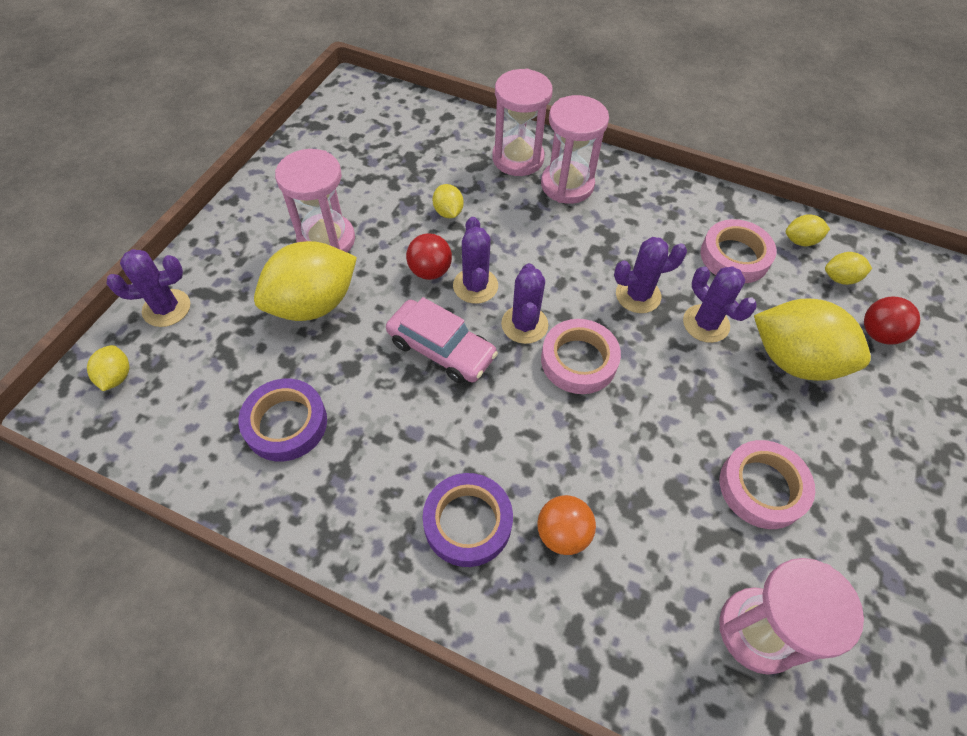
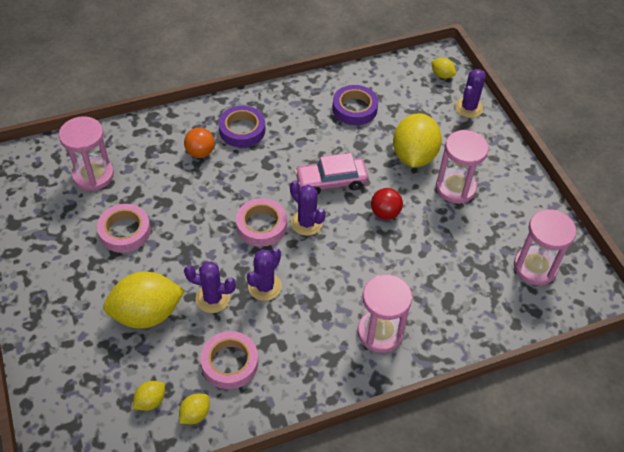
camera: 135 degrees right, 5 degrees down
yellow lemon [433,184,463,218] -> none
purple cactus [453,217,498,304] -> none
pink hourglass [492,69,553,176] -> pink hourglass moved to [514,209,577,285]
red ball [864,297,920,344] -> none

